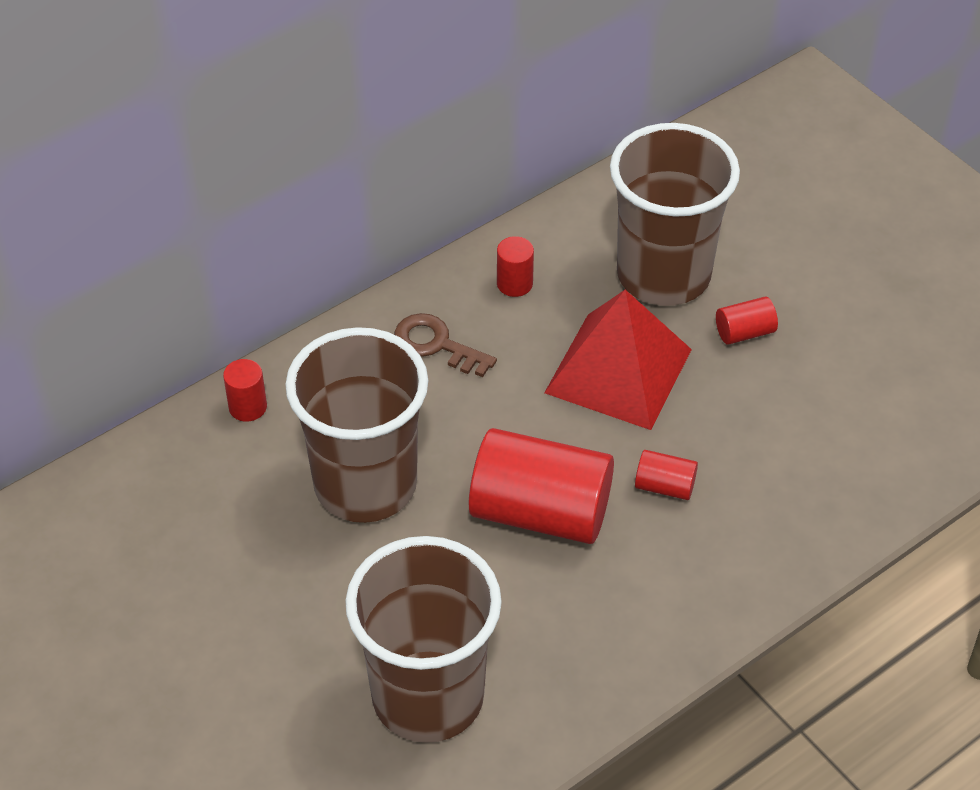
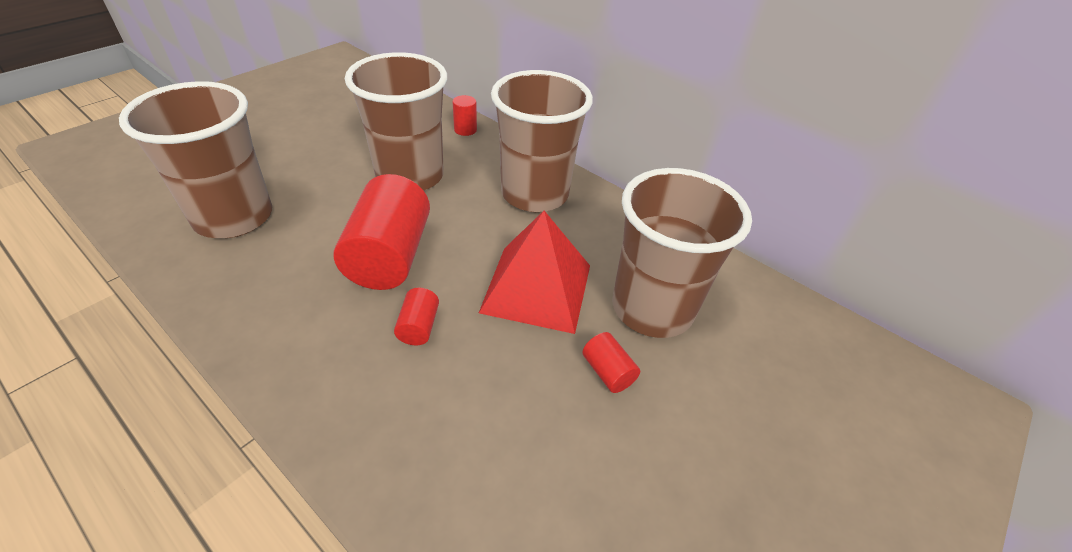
camera: 75 degrees right, 5 degrees down
brown key [394,313,497,377] -> brown cup [491,70,593,212]
red cylinder [497,236,534,297] -> none

